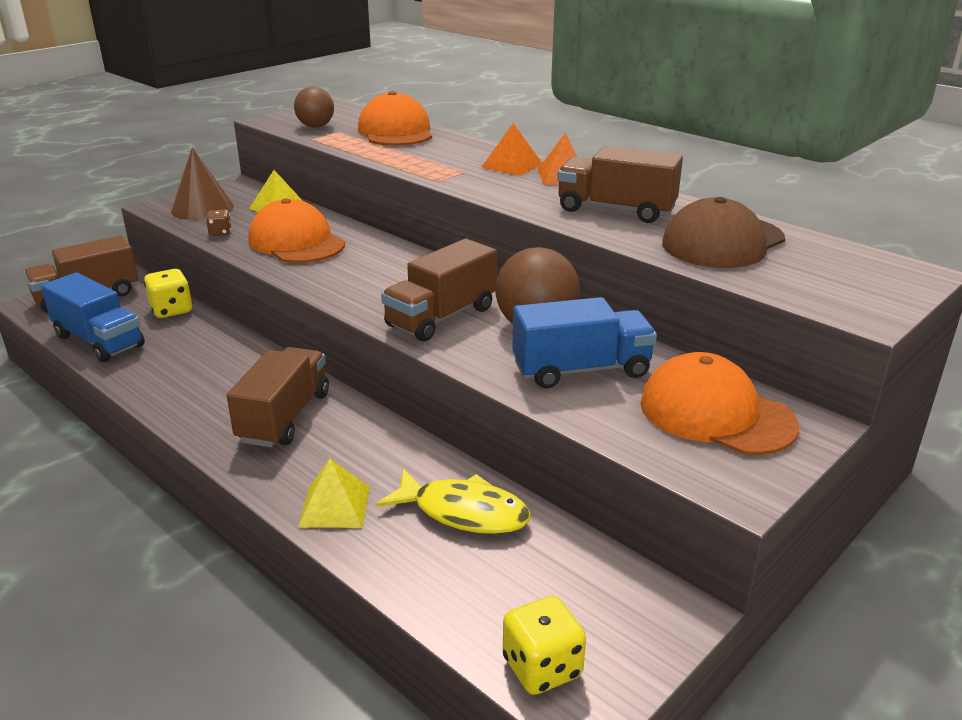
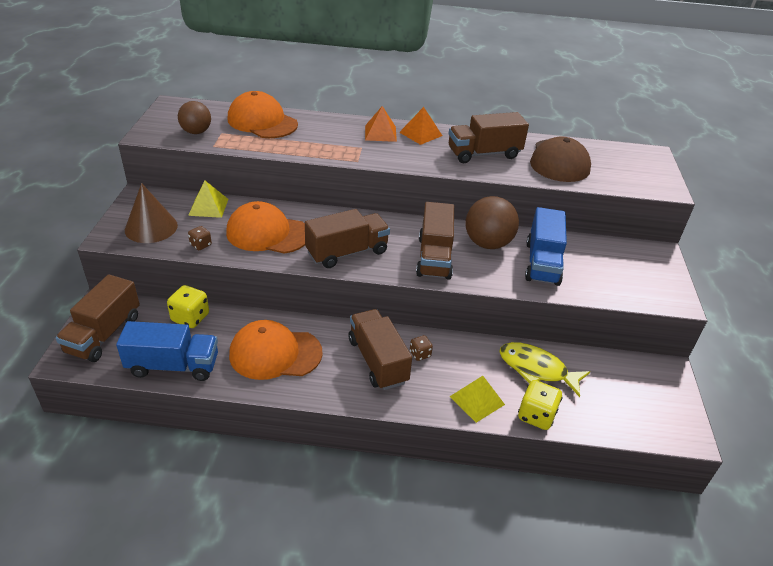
camera: 40 degrees left, 10 degrees up
yellow fish [376,469,531,534] -> yellow fish turned 135 degrees counterclockwise [499,342,590,397]
yellow dice [503,595,586,695] -> yellow dice moved to [518,380,562,430]
blue truck [512,297,657,388] -> blue truck turned 150 degrees clockwise [525,207,567,286]
orange cap [640,352,799,455] -> orange cap moved to [229,320,323,380]
none -> brown truck [305,209,390,268]
none -> brown dice [410,335,433,361]

